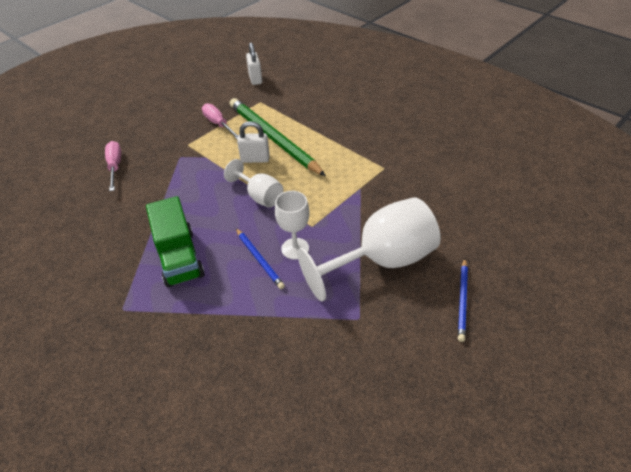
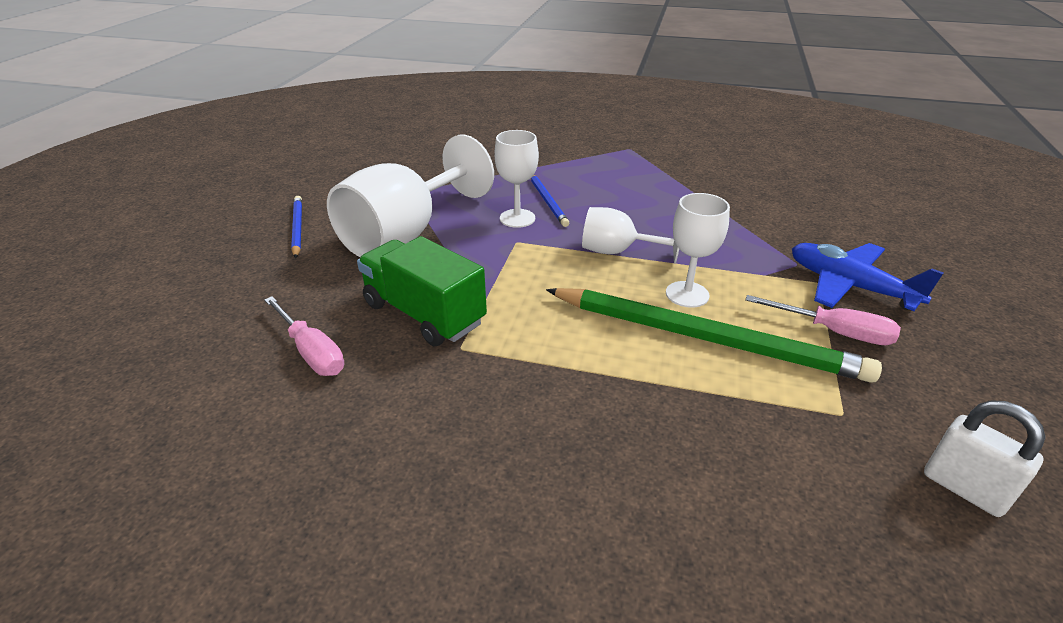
camera: 150 degrees right, 10 degrees down
pink screwdriver [105,141,121,191] -> pink screwdriver moved to [264,296,344,376]
green truck [146,196,204,287] -> green truck moved to [357,236,487,346]
blue pencil [236,228,285,289] -> blue pencil turned 135 degrees counterclockwise [531,175,569,227]
white padlock [237,121,270,163] -> white goblet [666,193,730,308]
none -> blue plane [792,243,943,311]

